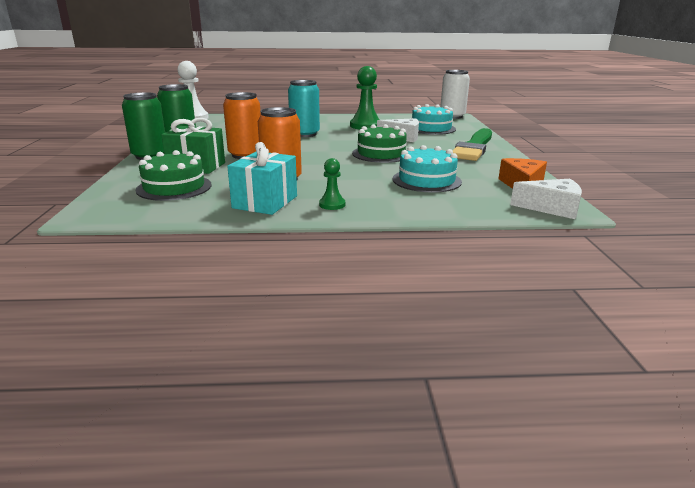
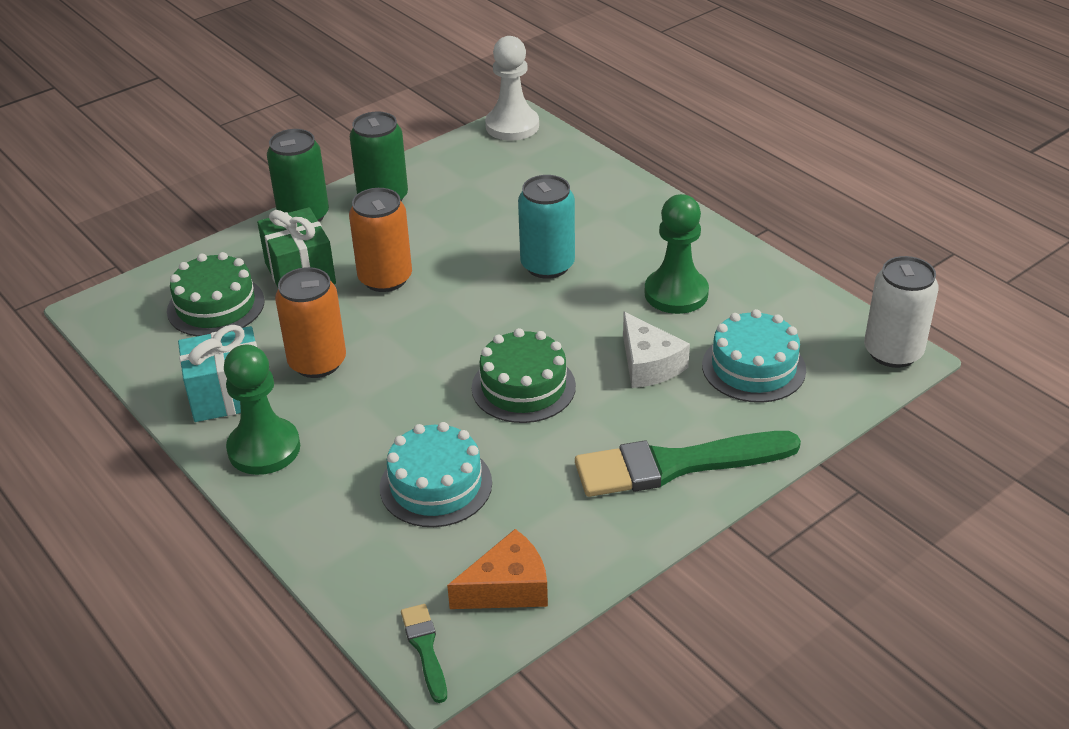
camera: 55 degrees right, 15 degrees up
green pawn [319,158,345,210] -> green pawn [224,345,300,475], size x1.96
white cheese [510,179,582,219] -> green brush [401,604,447,703]

